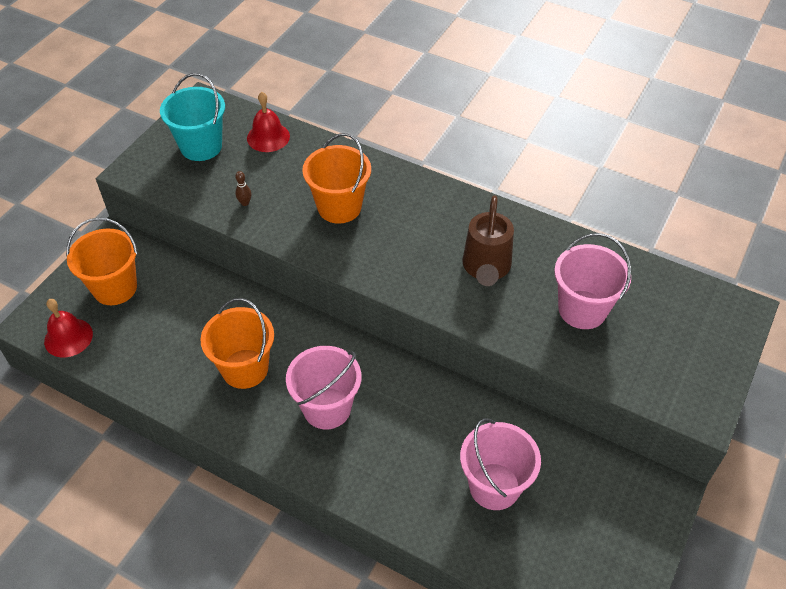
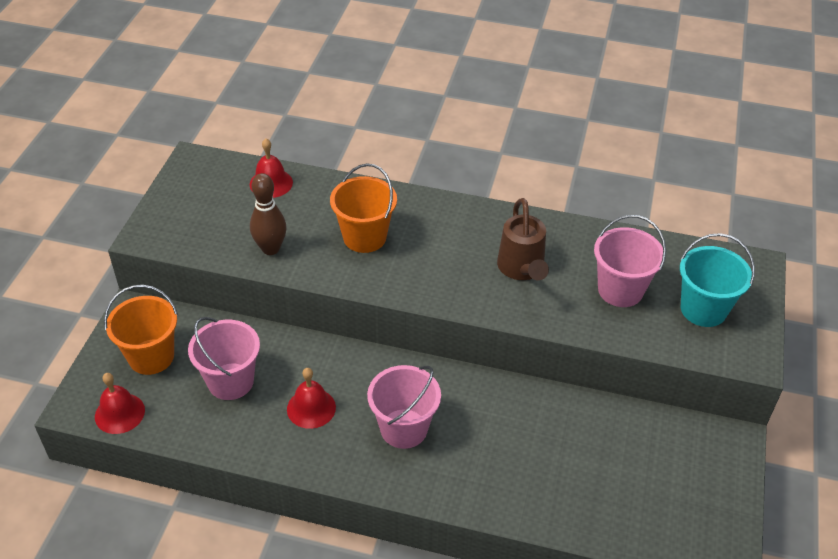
camera: 15 degrees left, 5 degrees down
turquoise bucket [160,73,225,161] -> turquoise bucket moved to [680,233,755,327]
orange bucket [200,298,274,389] -> red bell [287,368,336,429]
brown bowling pin [235,171,252,206] -> brown bowling pin [250,173,287,255], size x2.26
pink bucket [460,418,541,510] -> pink bucket moved to [188,317,260,400]

